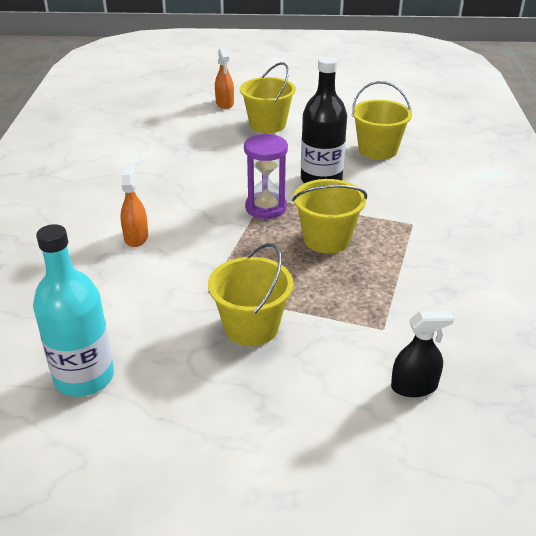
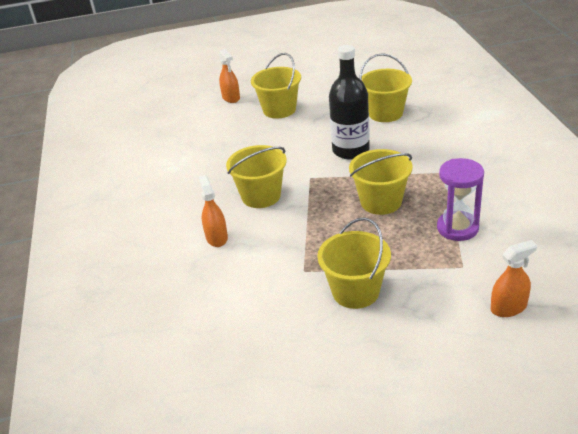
camera: 10 degrees left, 0 degrees up
turquoise bottle [33,224,114,397] -> none
purple hourglass [244,134,288,219] -> purple hourglass moved to [437,158,484,241]
black spray bottle [391,311,454,397] -> orange spray bottle [491,240,537,317]
none -> yellow bucket [226,145,287,208]

